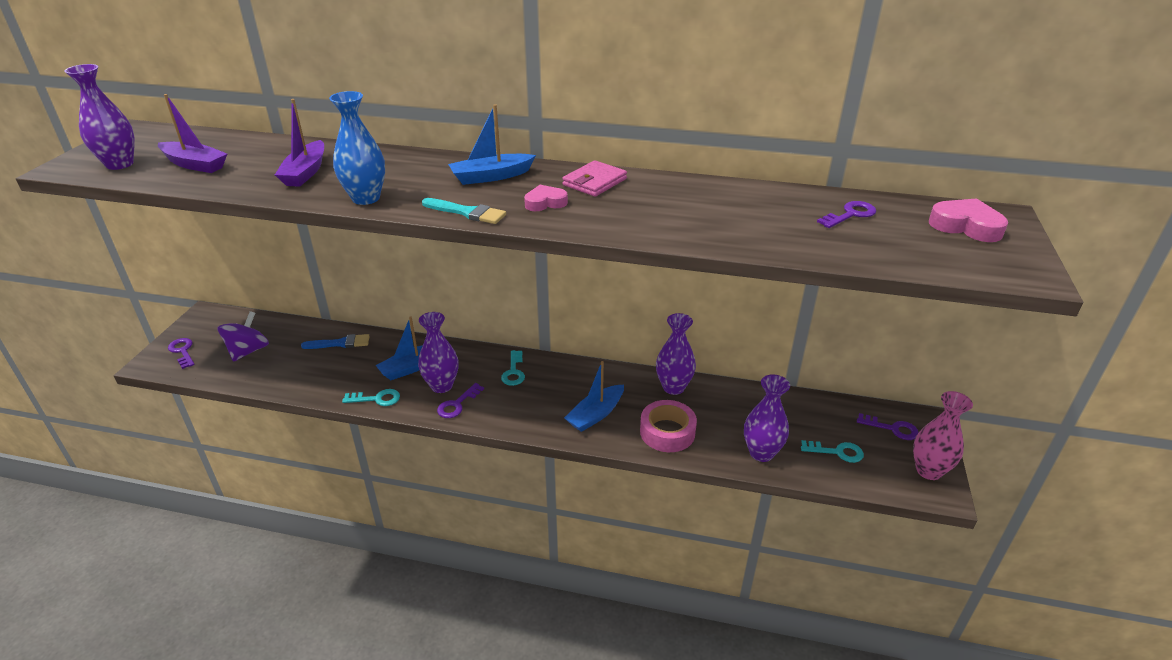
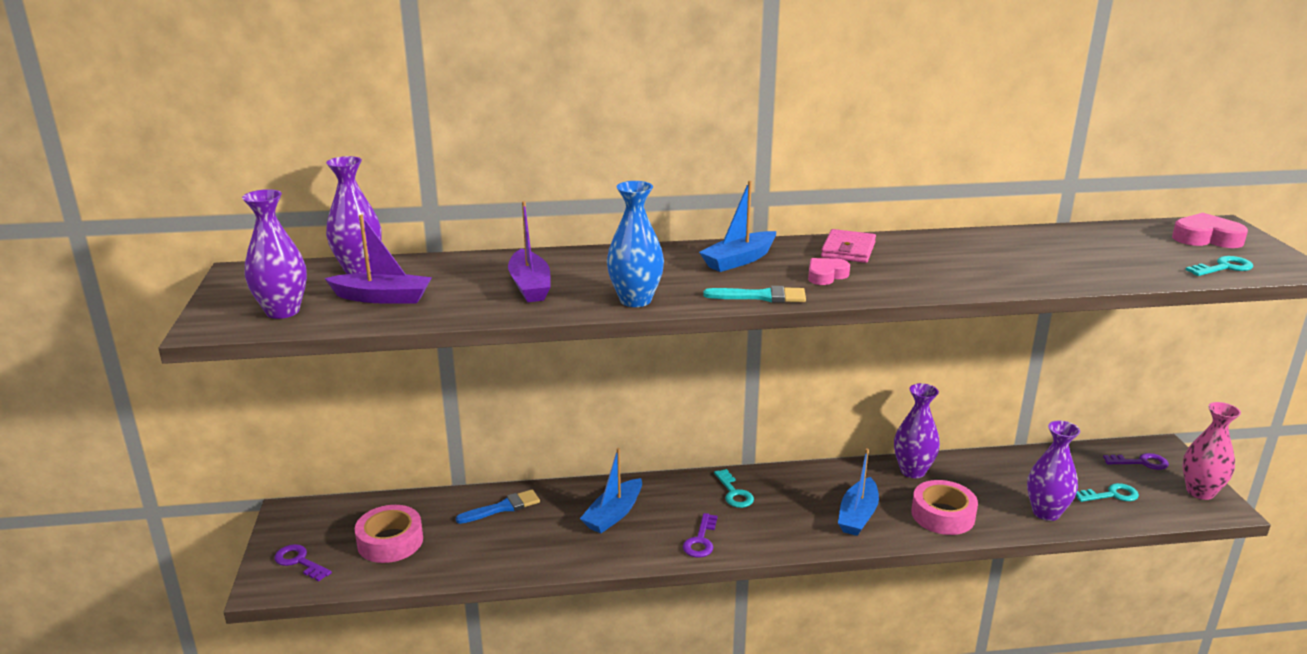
camera: 20 degrees left, 10 degrees down
purple spinning top [218,311,269,362] -> pink tape [355,505,423,563]
turquoise key [342,389,400,406] -> turquoise key moved to [1186,256,1253,276]
purple vase [418,312,458,393] -> purple vase moved to [326,156,382,274]
purple key [817,201,876,228] -> none

